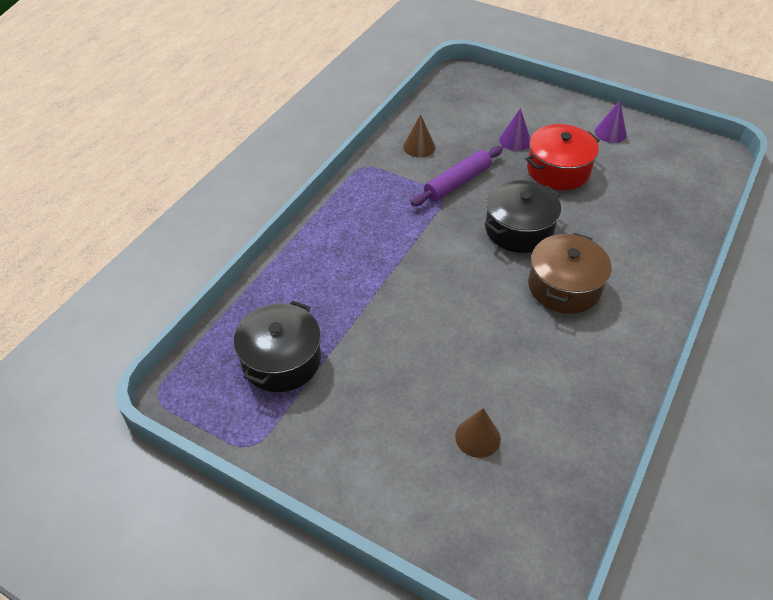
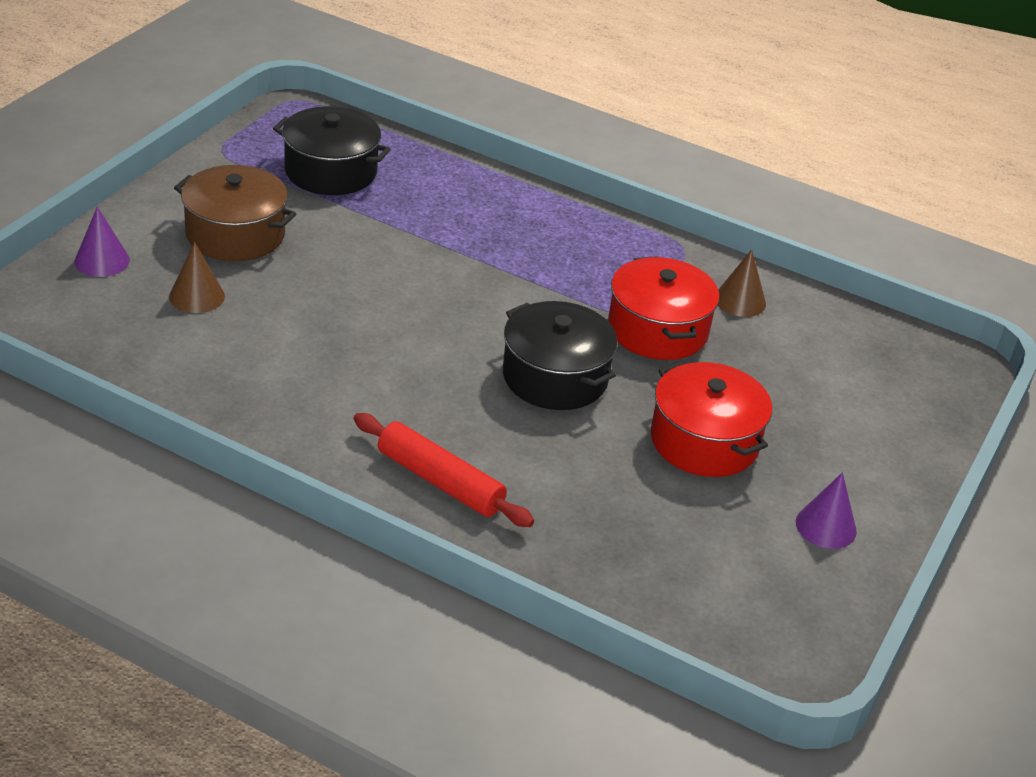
camera: 85 degrees right, 10 degrees down
purple rolling pin [411,146,503,206] -> red pot [608,257,719,360]
purple cone [499,108,530,151] -> purple cone moved to [75,206,130,277]
brown pot [528,233,612,314] -> brown pot moved to [174,165,296,261]
none -> red rolling pin [354,413,534,527]

